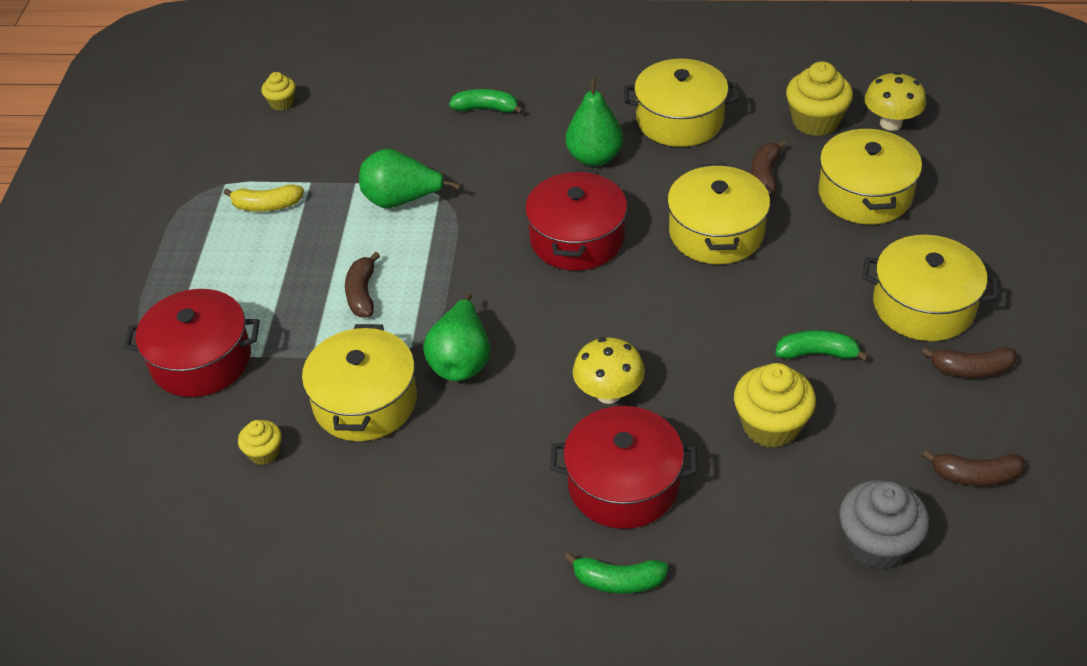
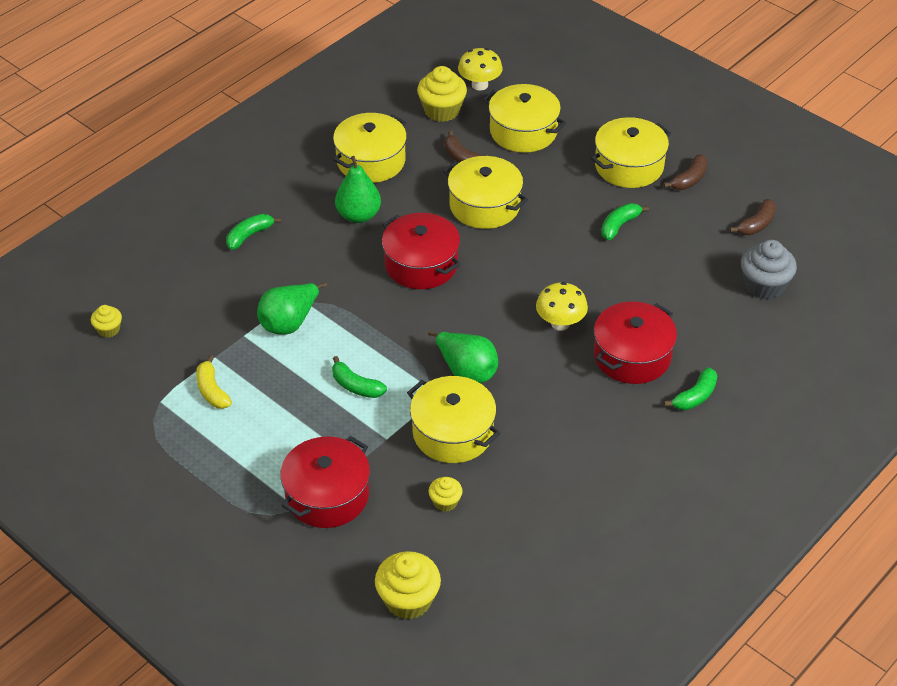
camera: 55 degrees left, 0 degrees up
yellow banana [224,184,304,212] -> yellow banana turned 120 degrees clockwise [196,355,232,409]
brown banana [345,252,380,318] -> green banana [332,356,387,398]
yellow cupcake [734,363,816,448] -> yellow cupcake moved to [375,551,441,619]

